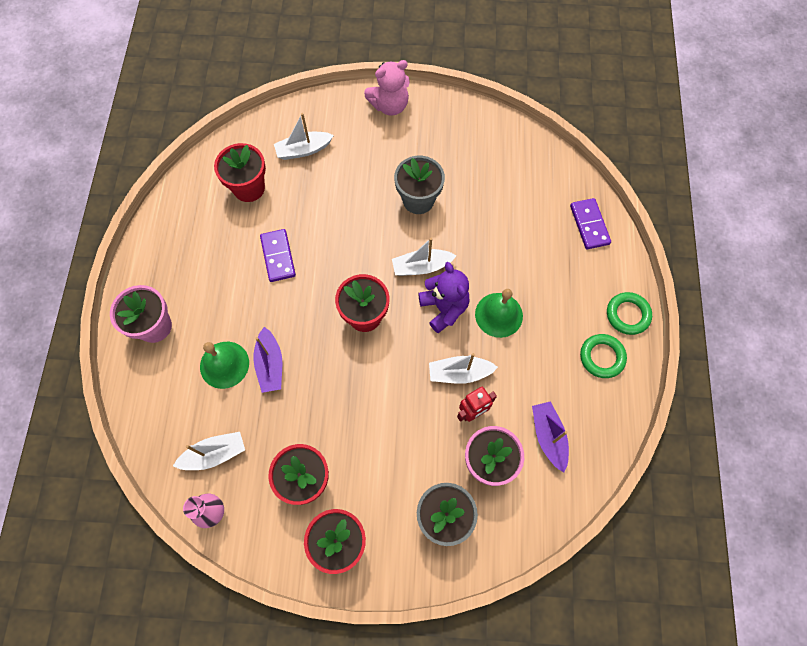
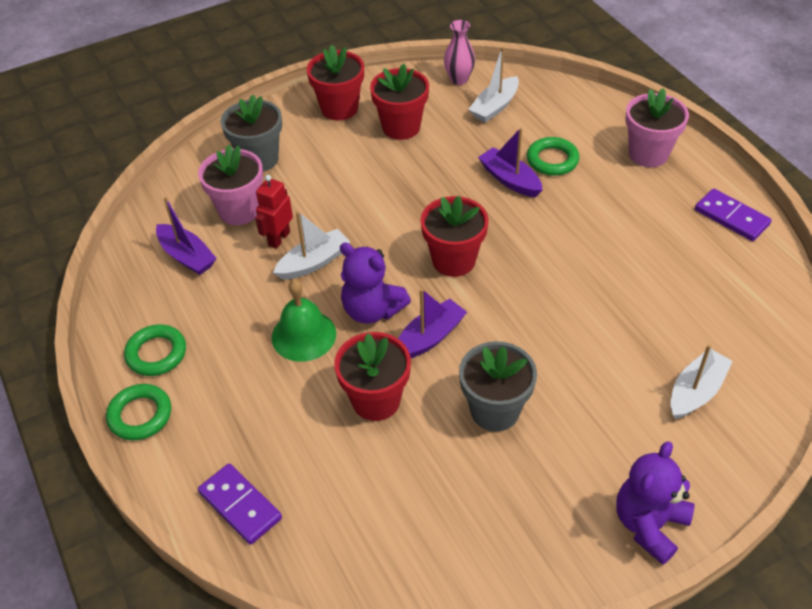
camera: 150 degrees right, 20 degrees down
green bell [200,342,249,389] -> green ring [527,137,579,176]
red flower pot [214,143,266,202] -> red flower pot moved to [334,332,411,421]
purple domino [260,229,296,282] -> purple domino moved to [695,189,772,241]
pink teddy bear [364,60,410,115] -> purple teddy bear [616,441,694,565]
white boat [392,238,457,276] -> purple boat [398,288,467,358]

